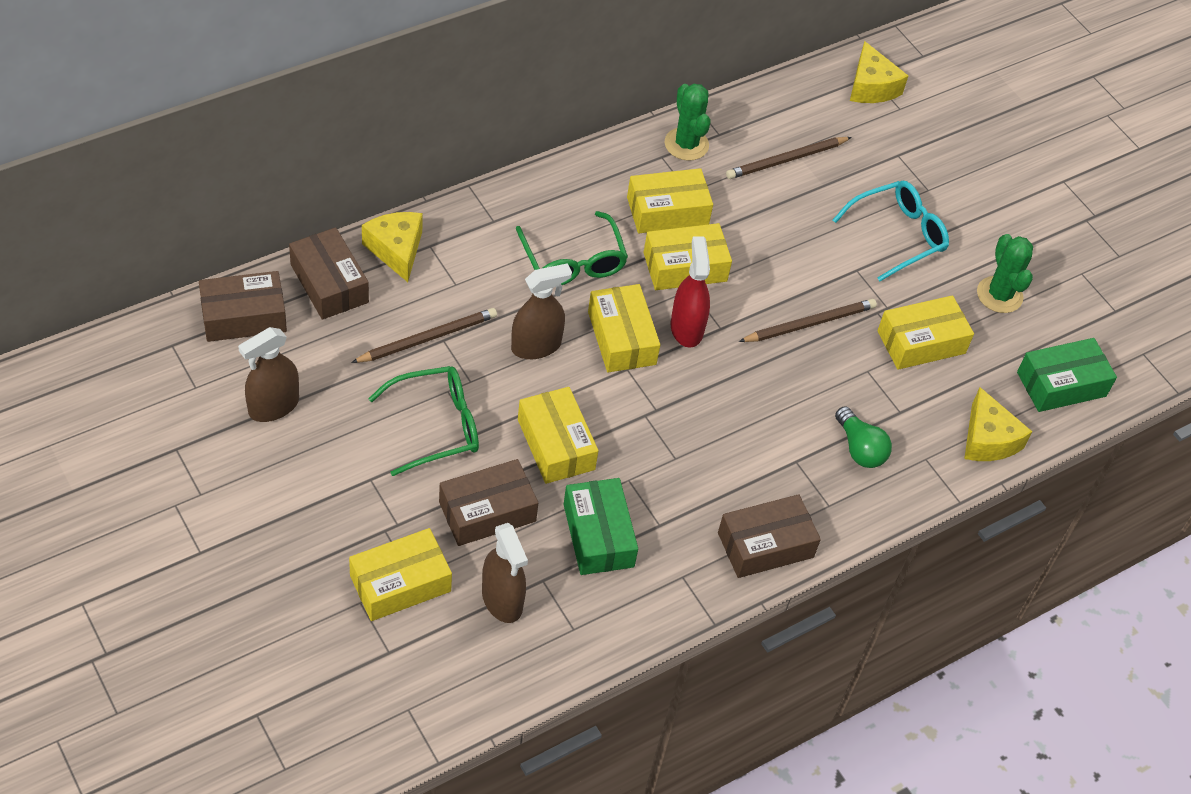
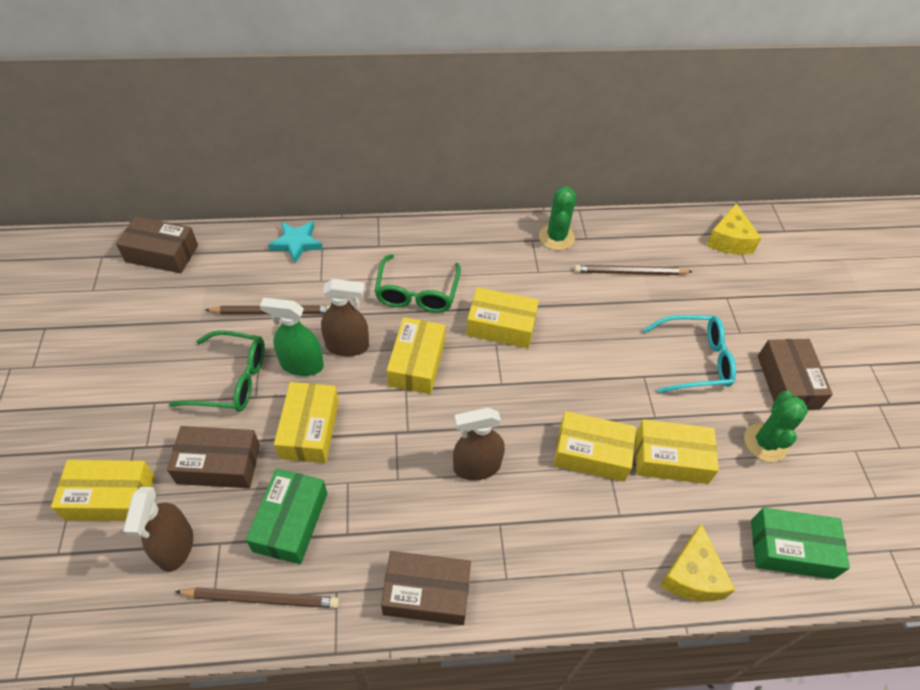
camera: 30 degrees right, 0 degrees up
brown spray bottle [238,327,299,422] -> brown spray bottle moved to [453,408,505,480]
brown box [289,227,369,320] -> brown box moved to [758,339,833,410]
yellow cheese [362,212,423,282] -> turquoise star [268,221,323,263]
yellow box [627,168,713,233] -> yellow box moved to [554,411,636,482]
red spray bottle [671,236,710,348] -> none
brown pencil [739,299,877,342] -> brown pencil moved to [175,587,339,608]
green light bulb [835,406,892,468] -> none
none -> green spray bottle [260,298,324,376]

